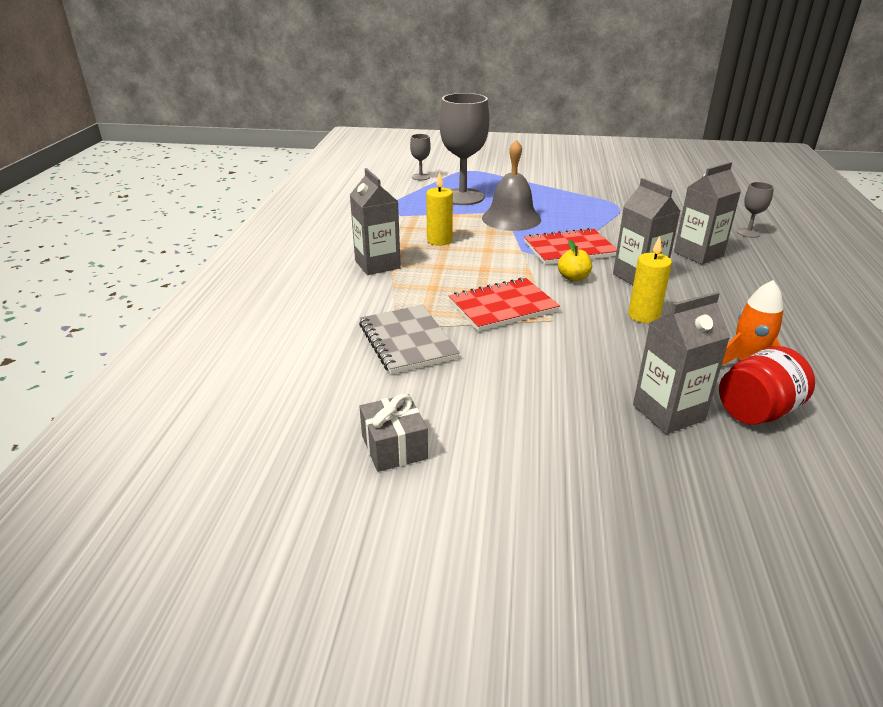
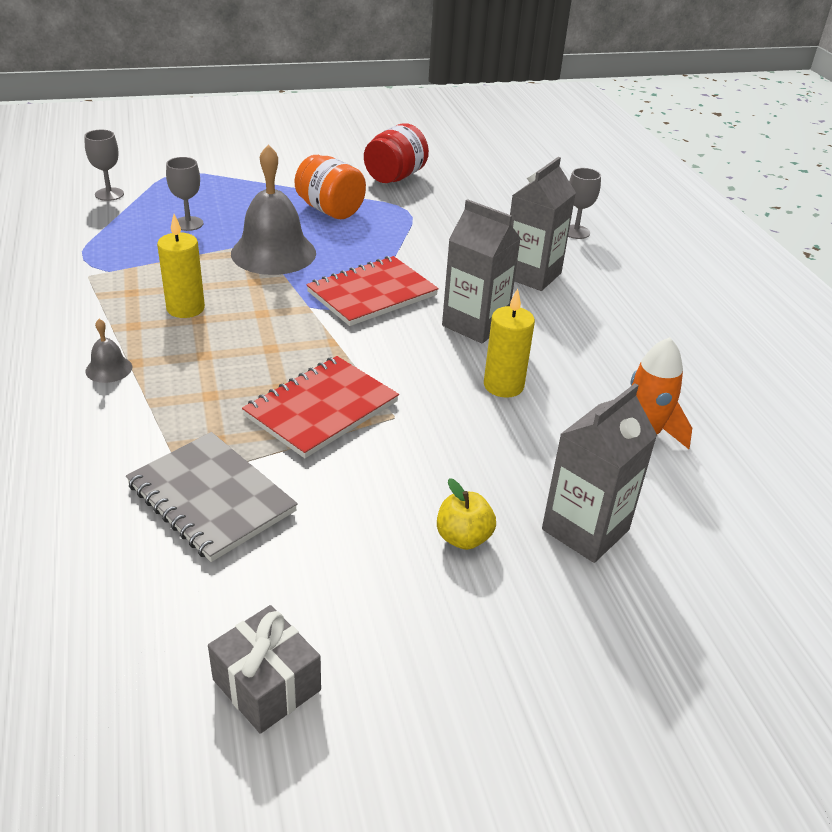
camera: 25 degrees left, 5 degrees up
grey carton [350,168,401,275] -> grey bell [85,319,132,383]
grey goblet [439,93,489,205] -> grey goblet [166,157,203,231], size x0.46
yellow apple [558,240,592,282] -> yellow apple moved to [437,478,496,550]
red jar [719,346,815,425] -> red jar moved to [364,123,429,183]
none -> orange jar [295,155,366,219]

